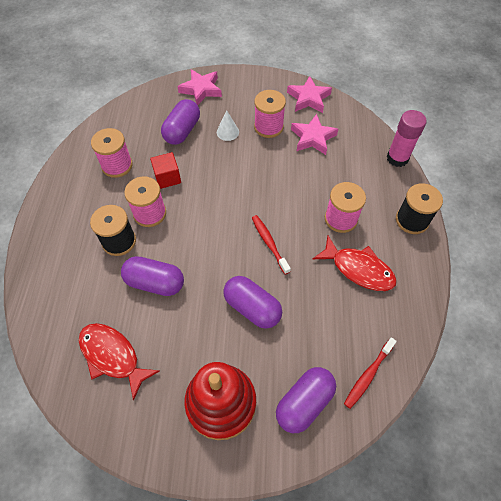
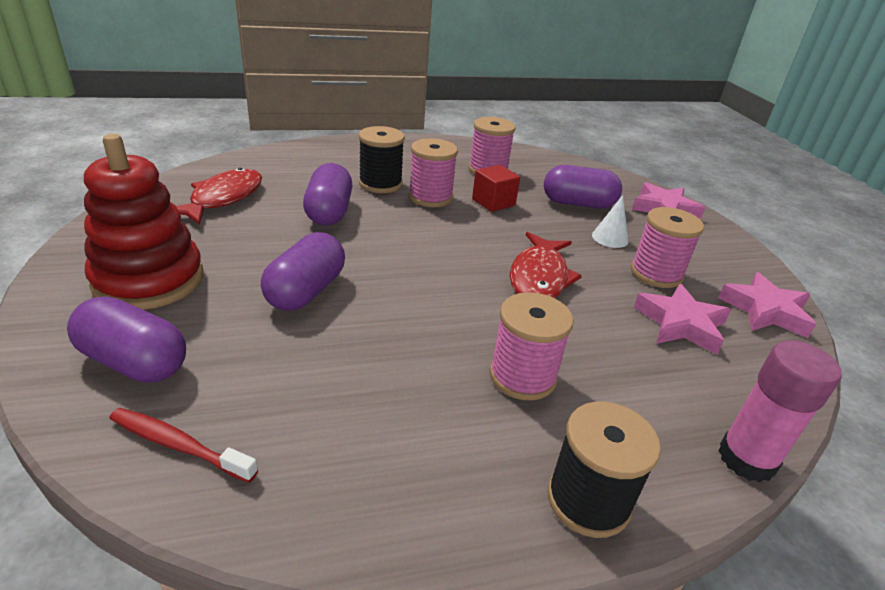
camera: 70 degrees right, 25 degrees down
red toothbrush [252,215,291,274] -> none
red fish [313,236,397,291] -> red fish moved to [510,232,582,298]

